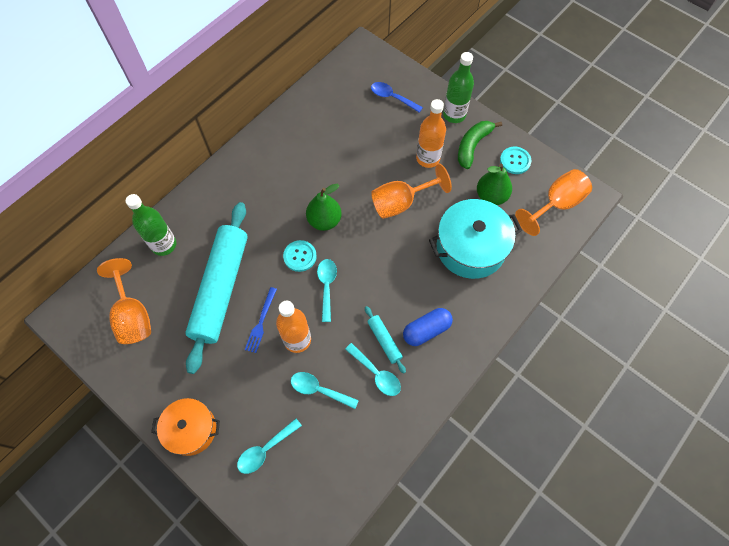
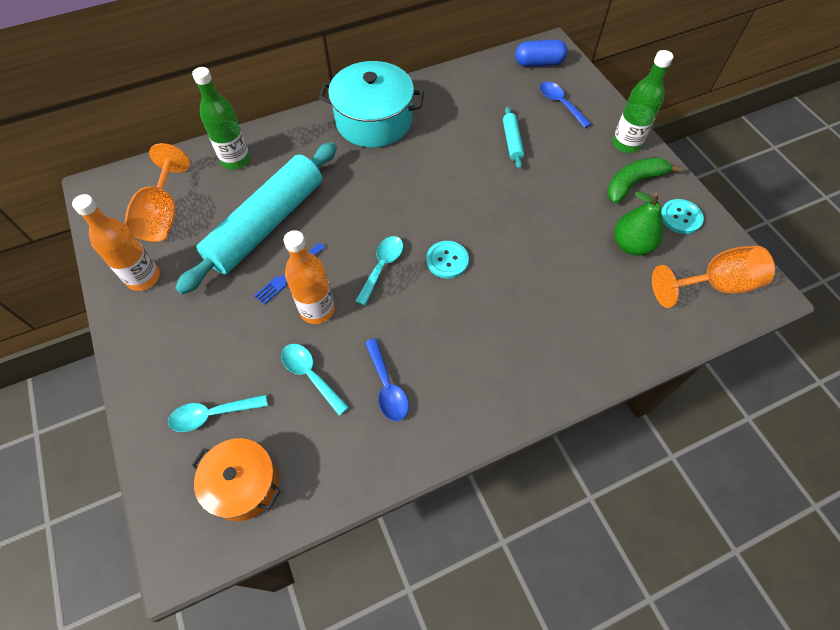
camera: 25 degrees right, 5 degrees down
orange pot [151,398,220,456] -> orange pot moved to [191,438,281,521]
turquoise button [283,240,317,272] -> turquoise button moved to [426,241,469,279]
green pear [306,184,342,231] -> none
turquoise spoon [345,343,401,396] -> blue spoon [365,338,409,421]
turquoise rolling pin [365,306,406,374] -> turquoise rolling pin moved to [503,107,524,169]
orange goblet [371,164,452,219] -> none
blue capsule [403,308,453,346] -> blue capsule moved to [515,40,568,67]
orange bottle [416,99,446,168] -> orange bottle moved to [72,194,160,291]
turquoise pot [429,199,522,279] -> turquoise pot moved to [319,61,424,148]

